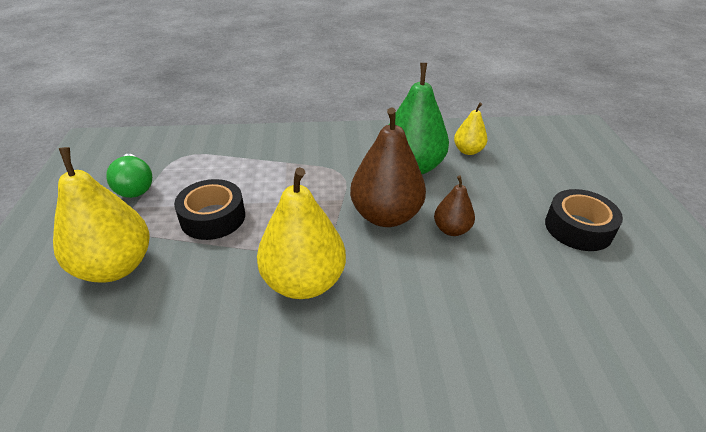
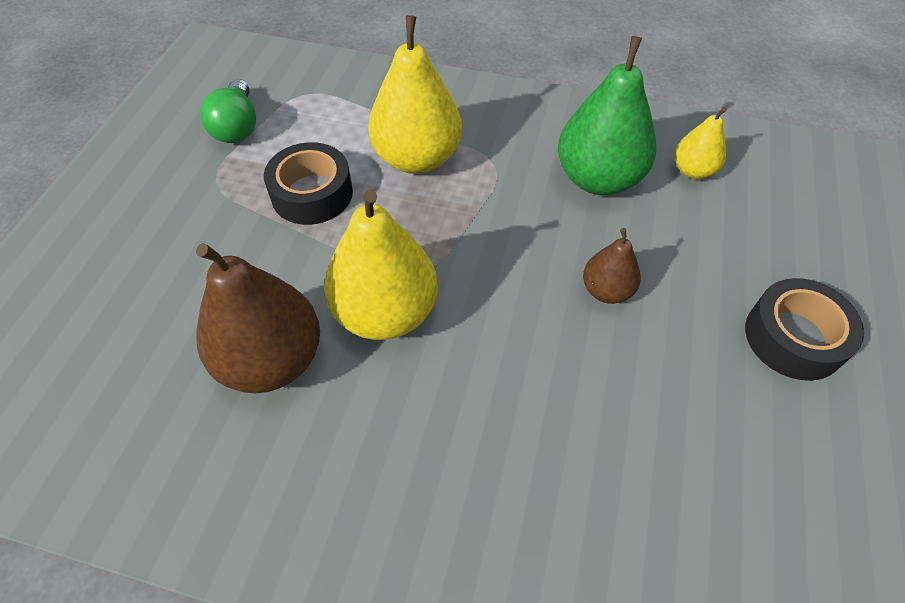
camera: 20 degrees right, 15 degrees up
yellow pear [53,147,149,282] -> yellow pear moved to [368,15,462,174]
brown pear [350,108,426,227] -> brown pear moved to [196,243,320,393]

